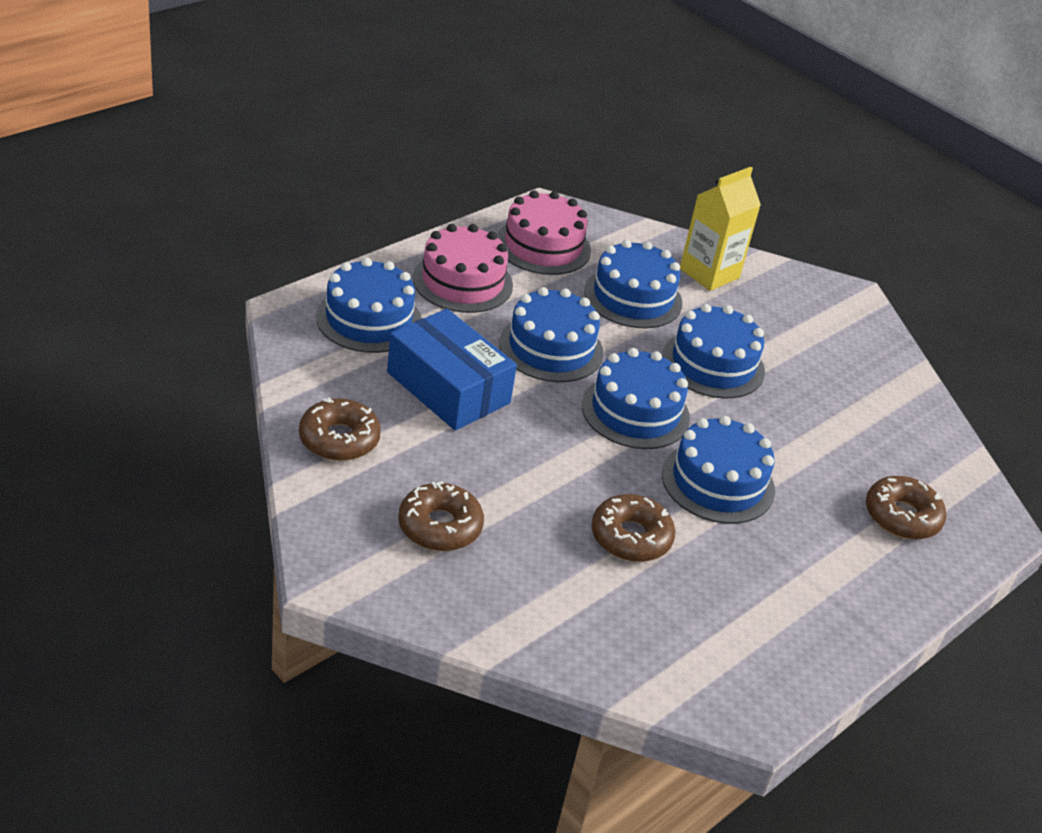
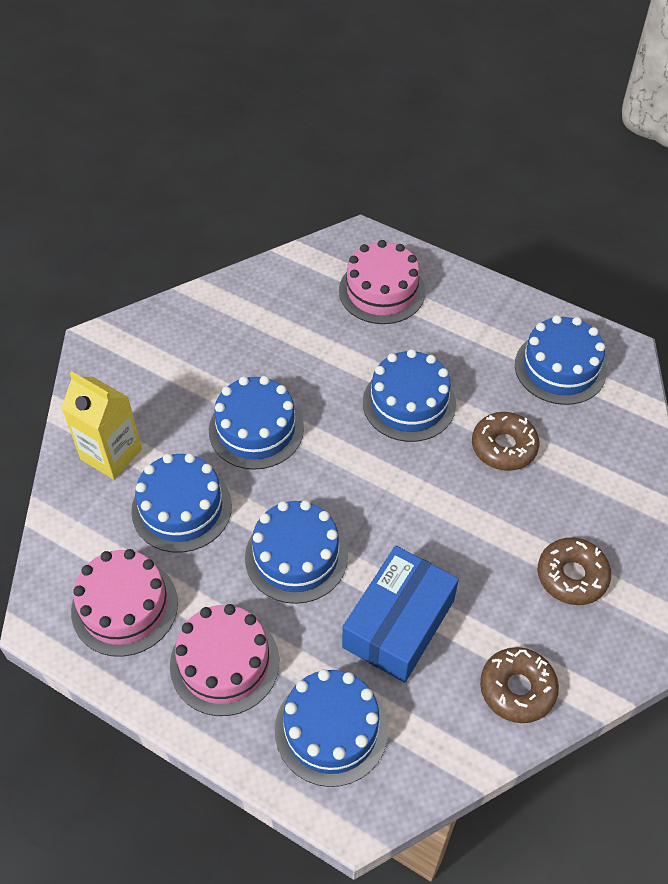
camera: 100 degrees left, 15 degrees up
blue cake [582,348,690,449] -> blue cake moved to [515,315,607,405]
brown donut [866,476,946,539] -> pink cake [339,240,425,324]

